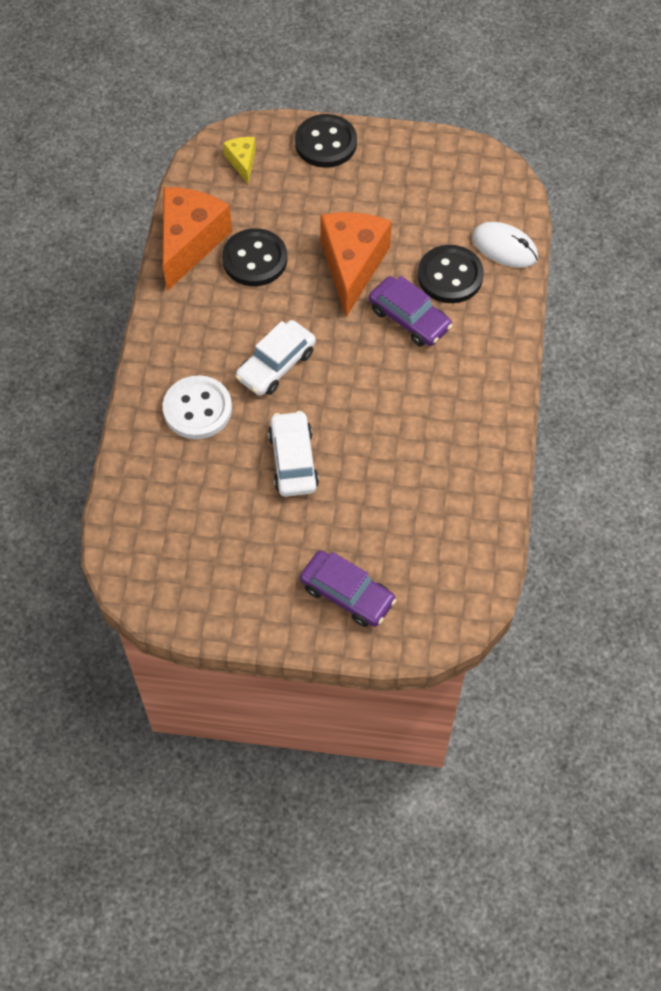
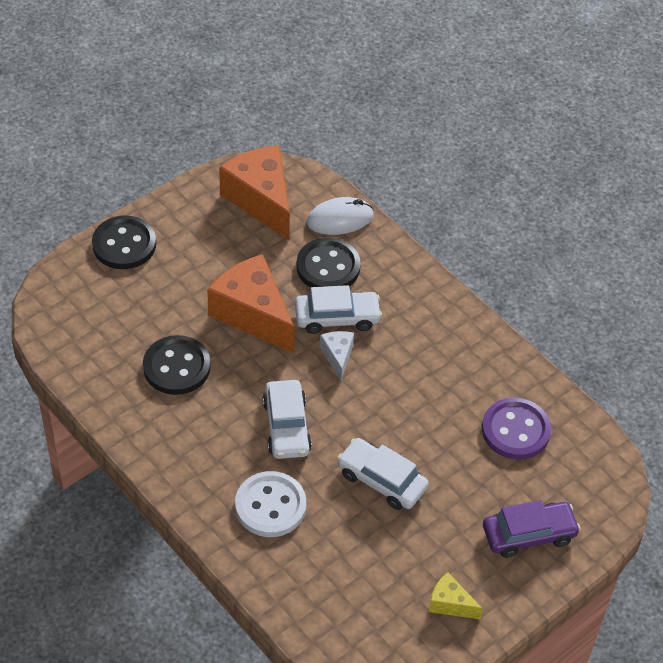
camera: 50 degrees left, 10 degrees down
orange cheese [163,187,232,291] -> orange cheese moved to [219,145,290,240]
yellow cheese [223,137,256,183] -> yellow cheese moved to [429,572,483,619]
purple car [369,276,453,346] -> white car [295,285,382,334]
none -> white cheese [320,331,354,380]
none -> purple button [482,398,551,460]

